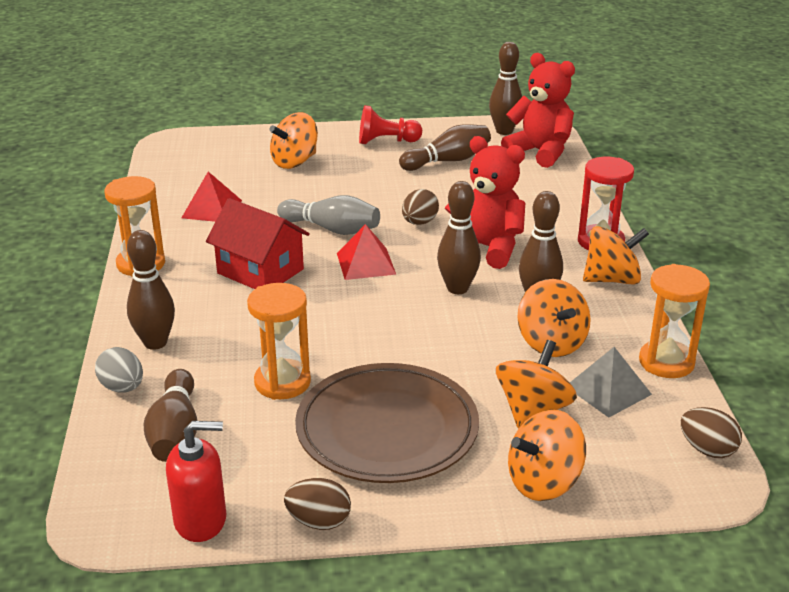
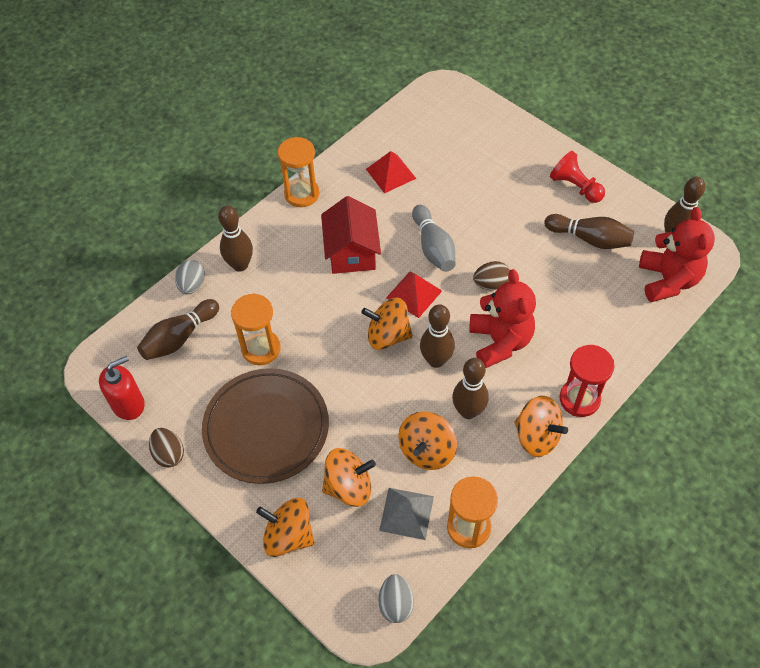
camera: 50 degrees right, 25 degrees up
red soap dispenser [166,421,226,542] -> red soap dispenser turned 75 degrees counterclockwise [99,356,145,420]
orange spinning top [269,112,318,169] -> orange spinning top moved to [361,298,413,350]
brown egg [681,407,742,458] -> grey egg [379,574,414,623]

